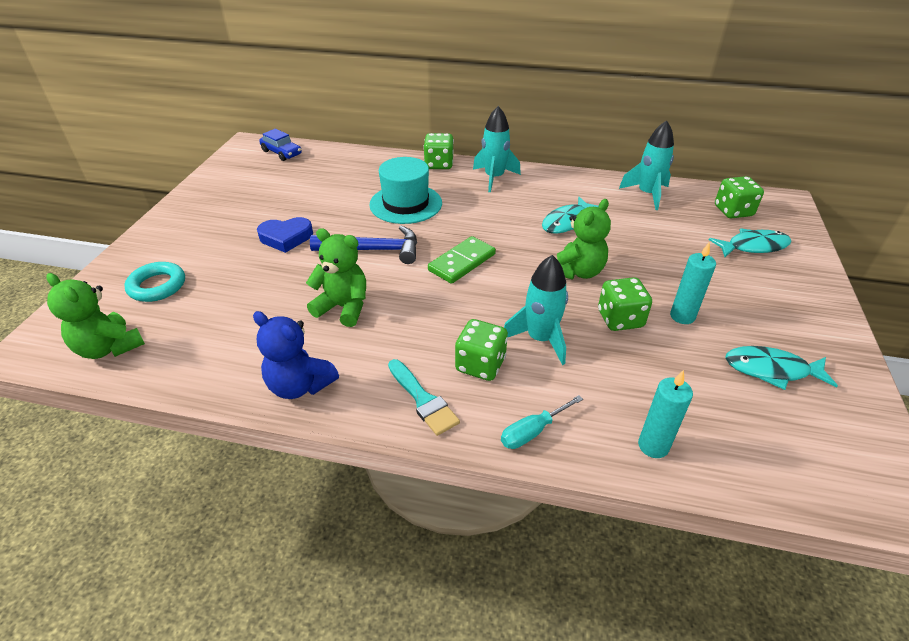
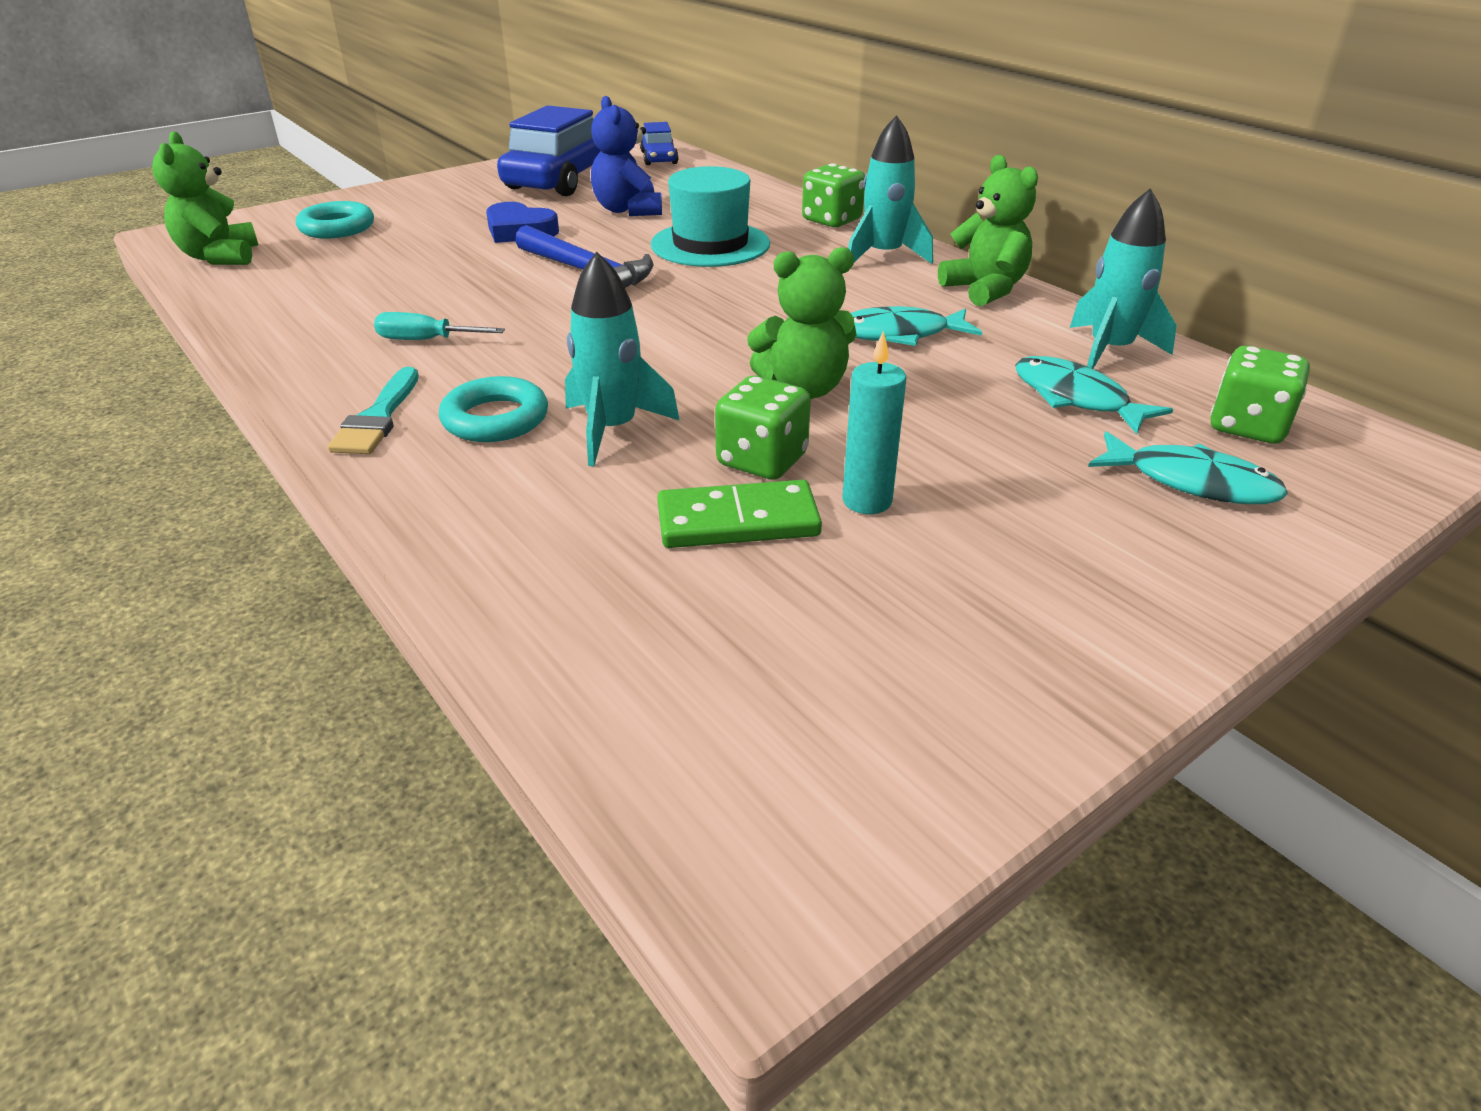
camera: 40 degrees right, 5 degrees down
blue teddy bear [253,311,339,399] -> blue teddy bear moved to [591,96,662,216]
green teddy bear [306,228,366,327] -> green teddy bear moved to [938,155,1038,307]
green domino [428,236,496,284] -> green domino moved to [657,480,822,548]
green dice [455,319,508,381] -> turquoise ring [439,376,548,442]
turquoise screwdriver [501,395,583,449] -> turquoise screwdriver moved to [374,312,505,340]
turquoise candle [638,370,693,458] -> none
turquoise fish [725,346,838,390] -> turquoise fish moved to [1015,356,1173,434]
none -> blue car [497,105,600,196]

